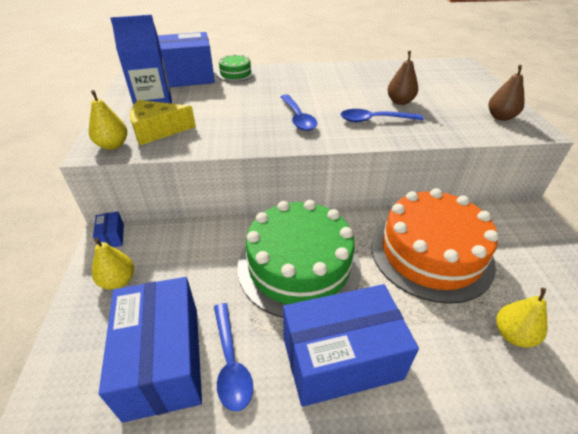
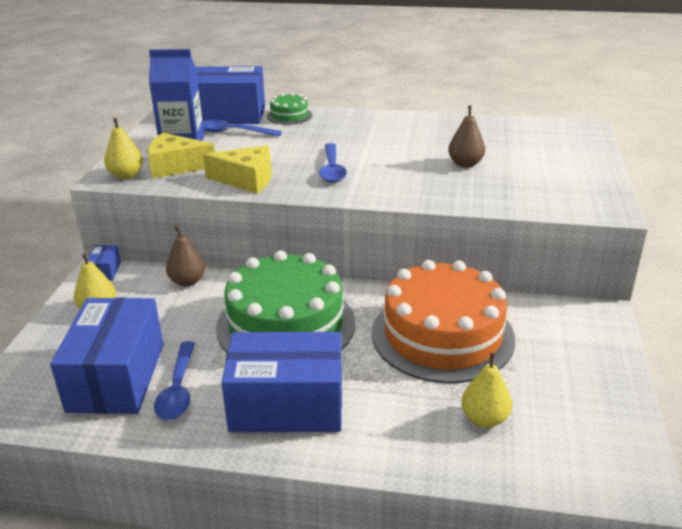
camera: 15 degrees right, 10 degrees down
blue spoon [341,109,424,122] -> blue spoon moved to [203,120,282,136]
brown pear [489,65,525,121] -> brown pear moved to [166,226,205,287]
none -> yellow cheese [203,145,272,193]

